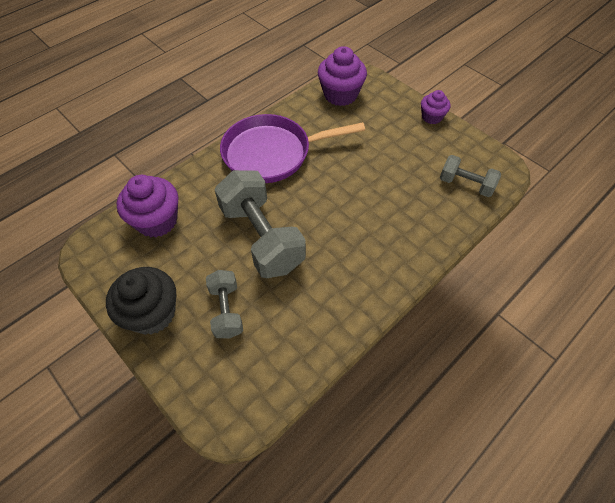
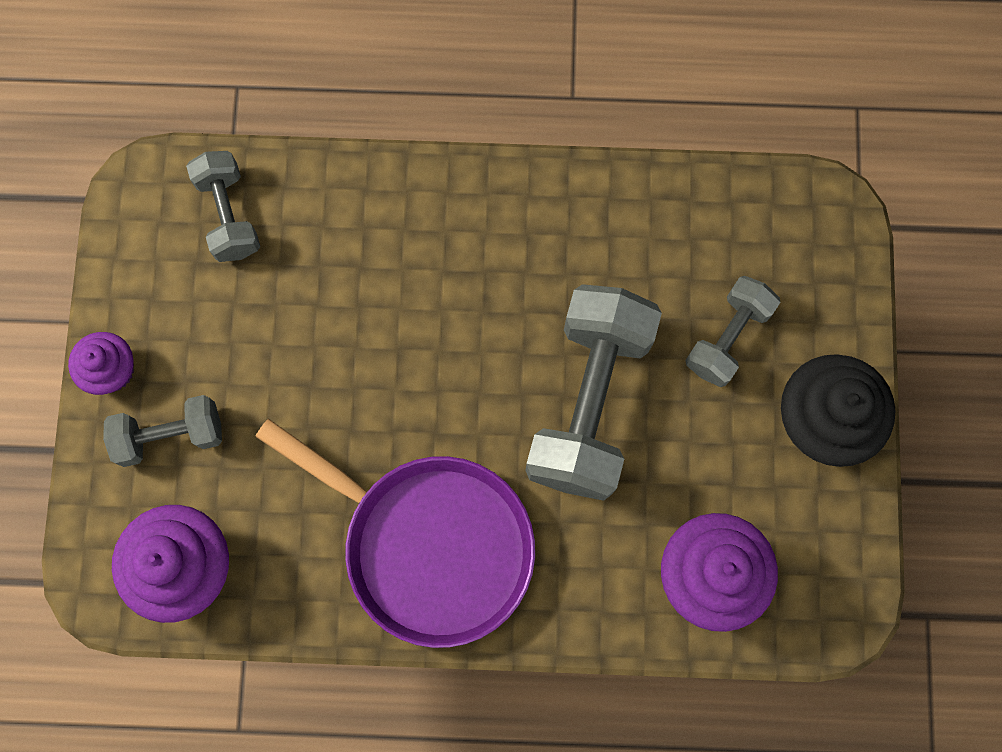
camera: 135 degrees left, 20 degrees up
none -> grey dumbbell [103,395,222,467]

